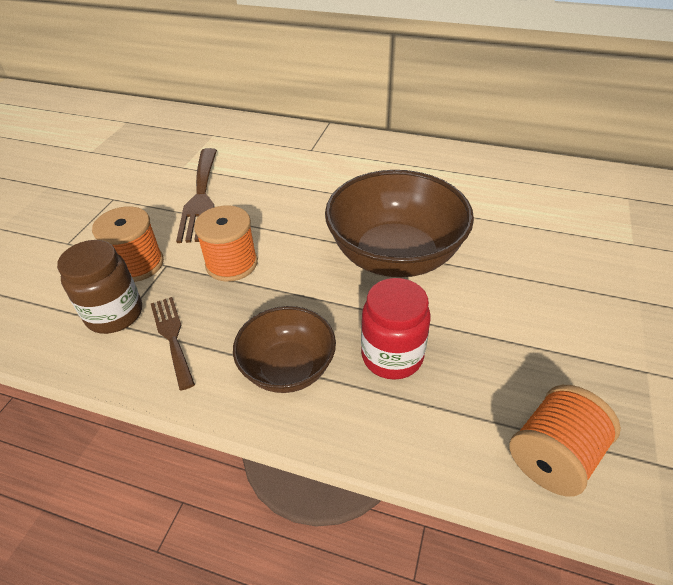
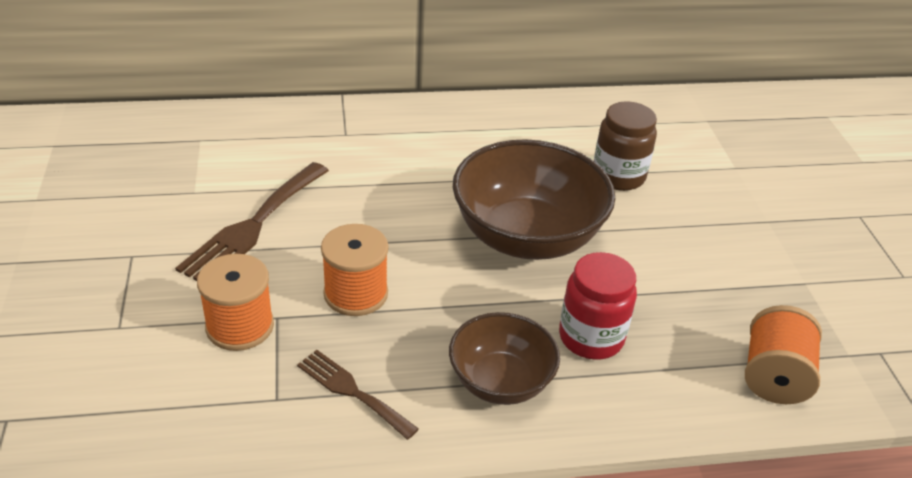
camera: 30 degrees left, 5 degrees down
brown jar [57,240,142,334] -> brown jar moved to [594,101,657,191]
brown fork [176,148,217,243] -> brown fork turned 60 degrees clockwise [175,162,329,281]

